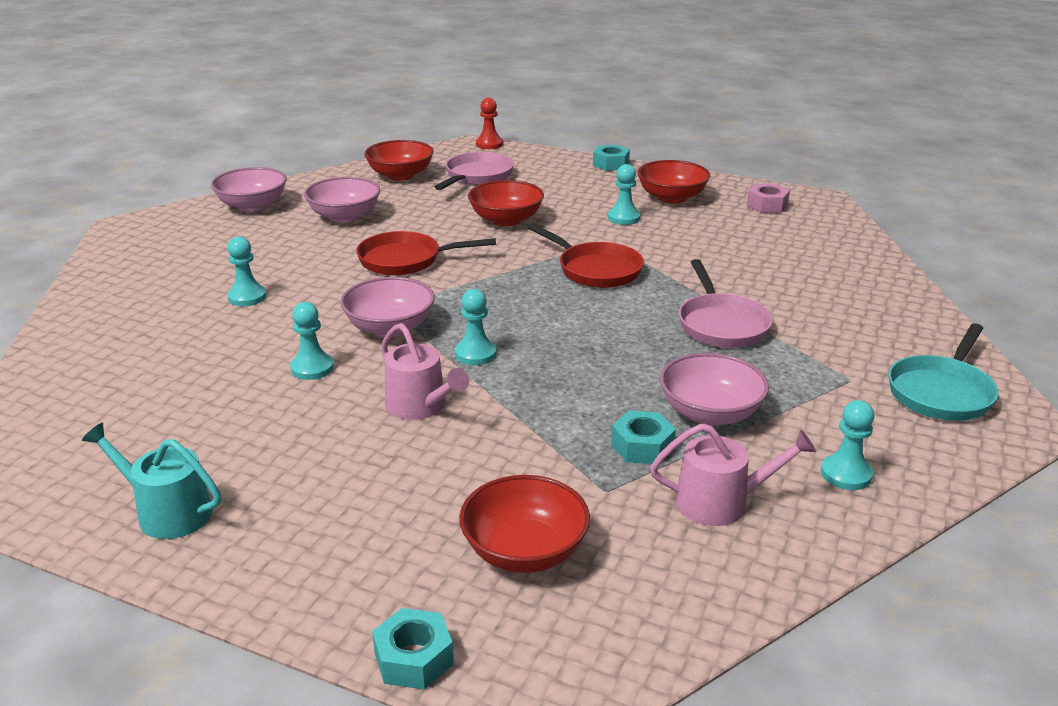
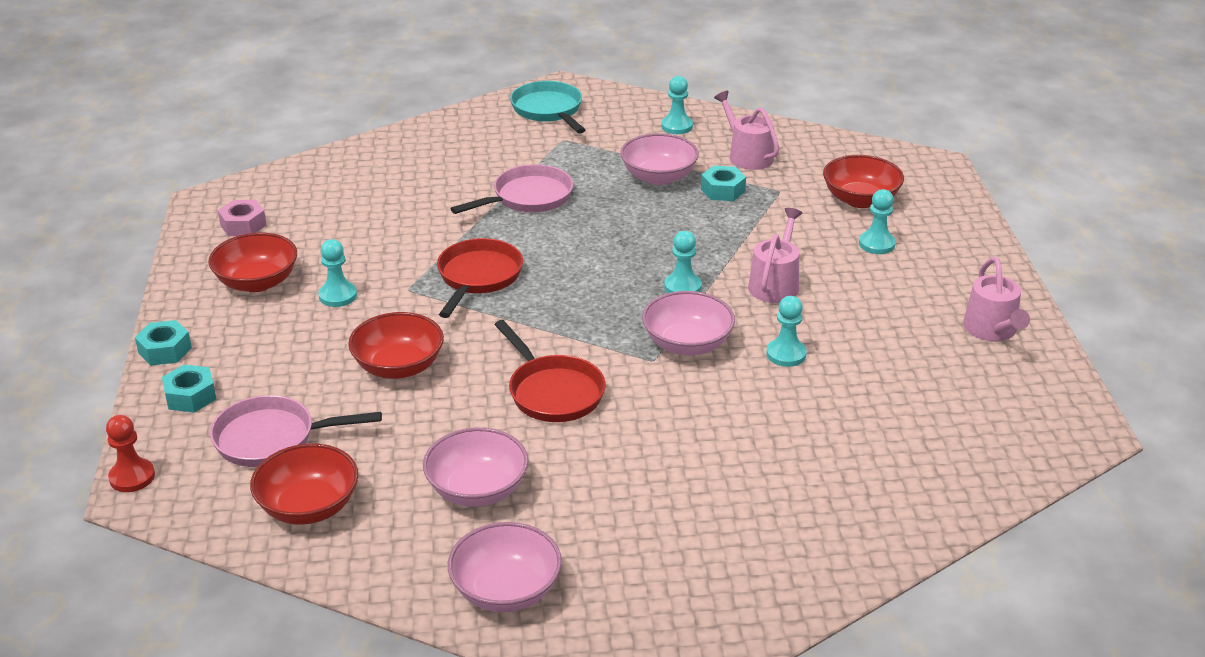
camera: 120 degrees left, 5 degrees up
turquoise watering can [82,422,221,539] -> pink watering can [963,257,1030,341]
turquoise pawn [227,236,267,306] -> turquoise pawn moved to [859,189,896,254]
turquoise nut [372,608,454,690] -> turquoise nut moved to [162,364,216,413]
turquoise pan [888,323,999,421] -> turquoise pan turned 120 degrees counterclockwise [510,81,585,133]

